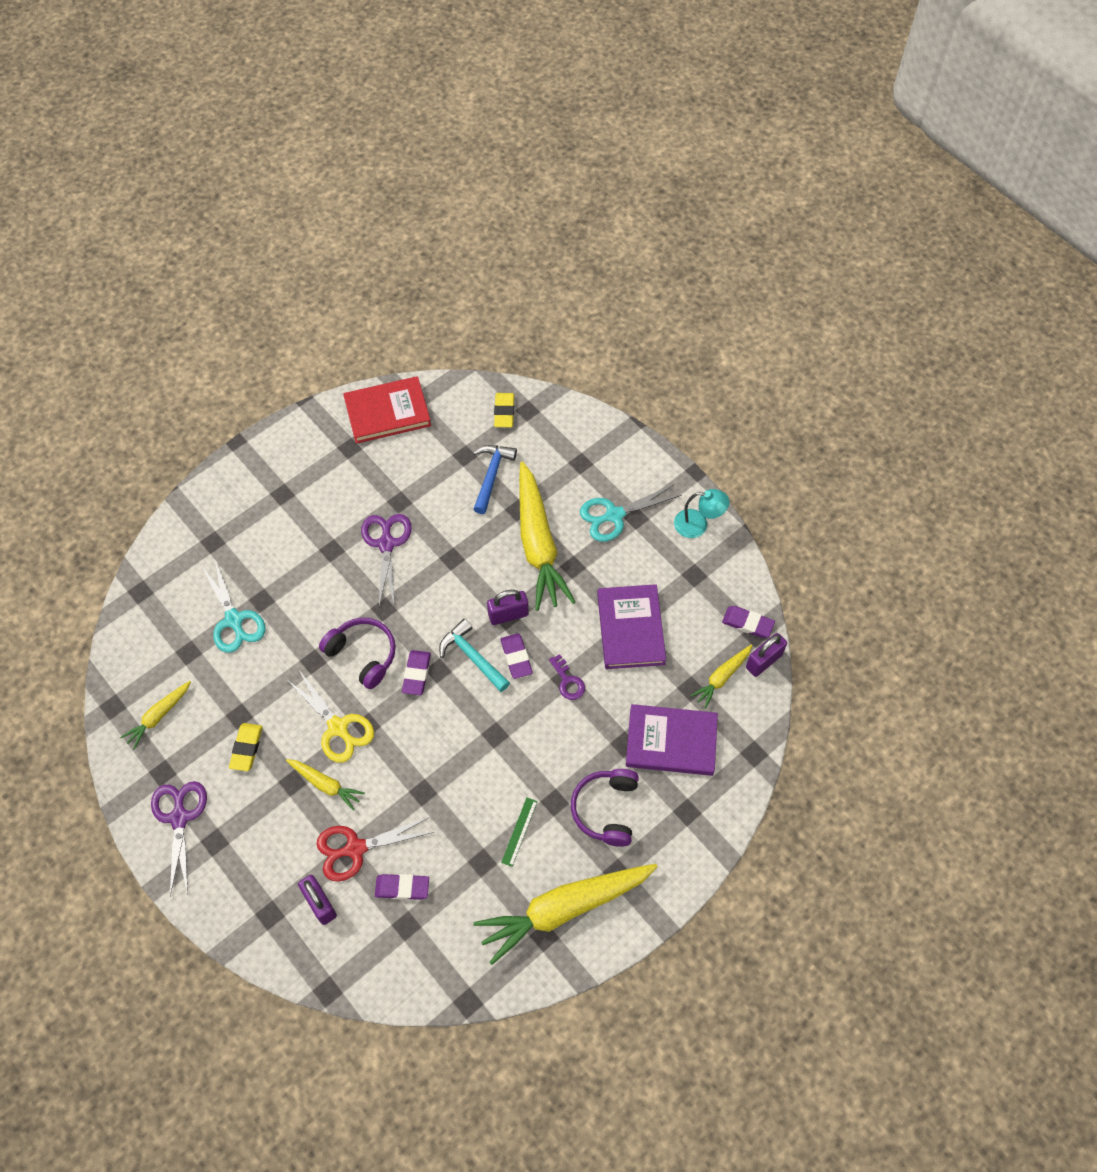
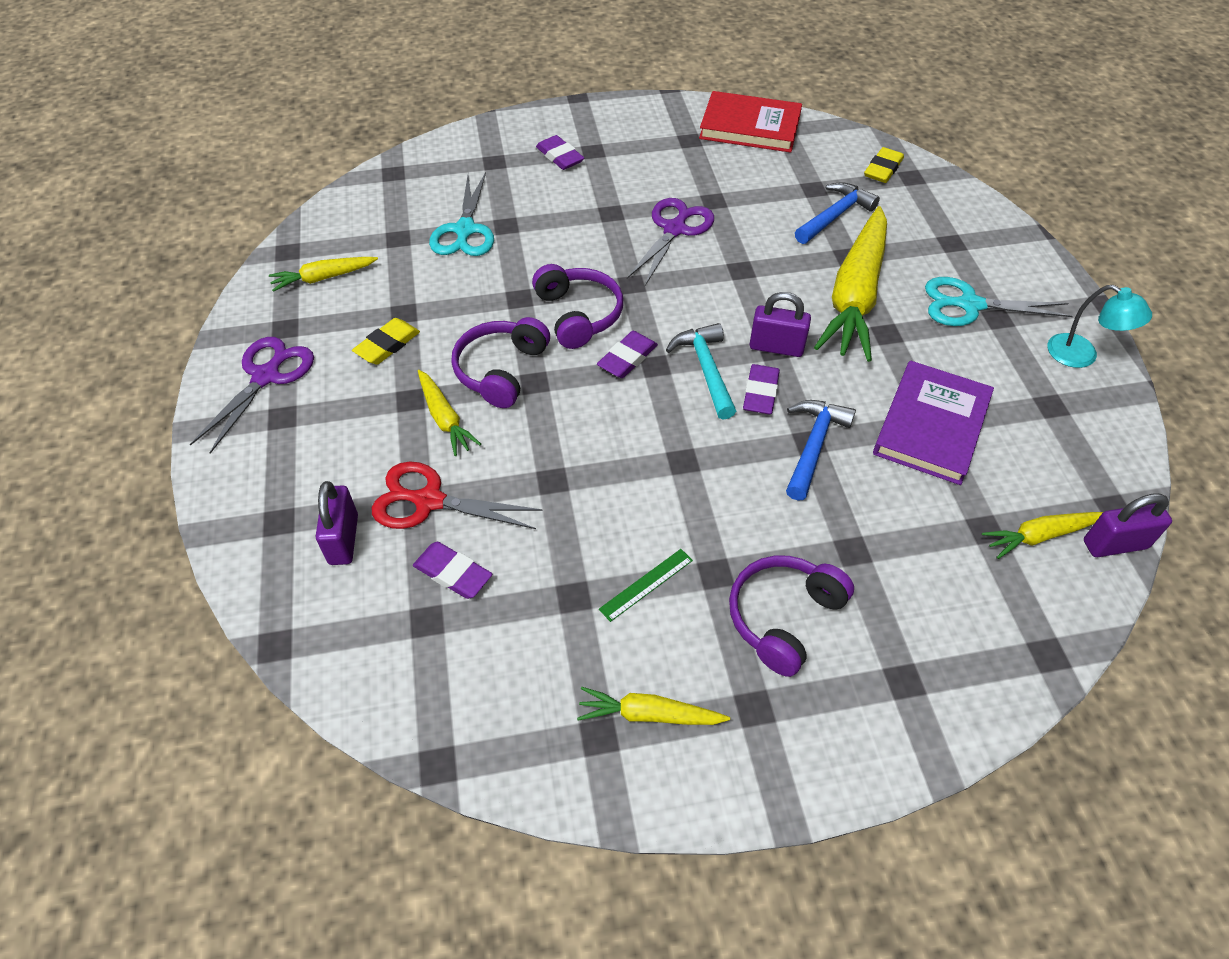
camera: 30 degrees right, 10 degrees down
yellow scissors [286,670,374,763] -> purple headphones [451,317,550,408]
yellow carrot [473,864,658,965] -> yellow carrot [577,687,730,725], size x0.48
purple key [549,654,585,700] -> blue hammer [786,400,856,501]
purple book [626,704,718,776] -> none
purple eraser [722,606,775,638] -> purple eraser moved to [536,135,584,170]

